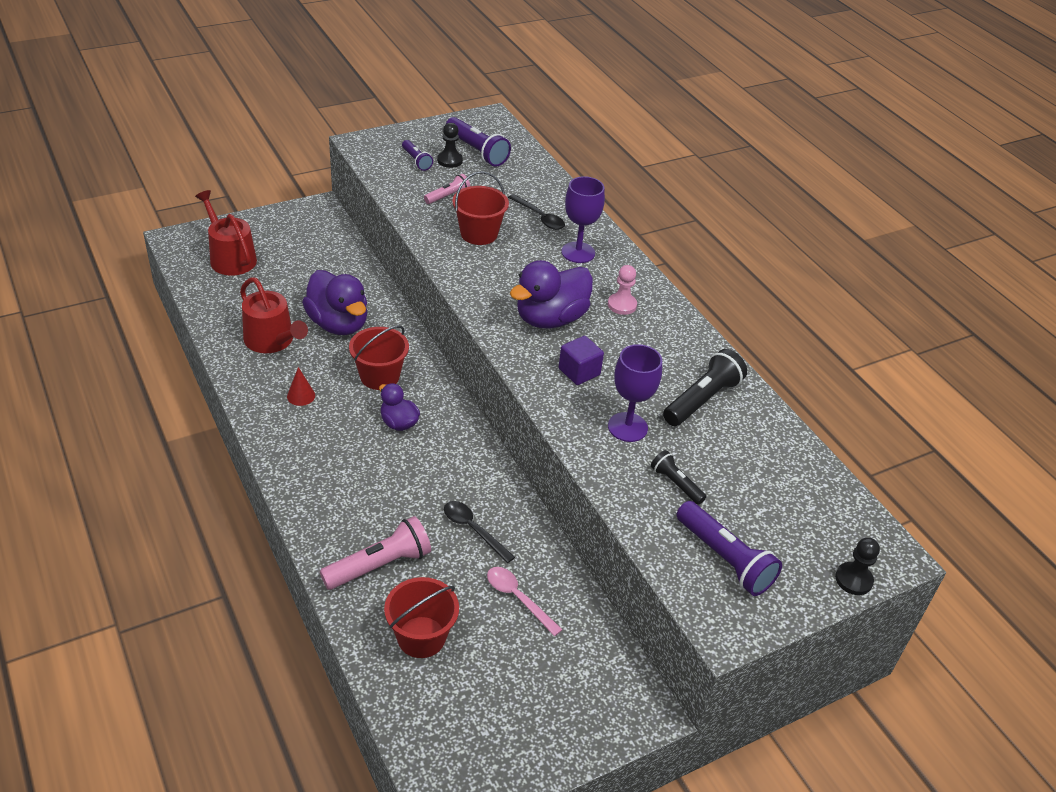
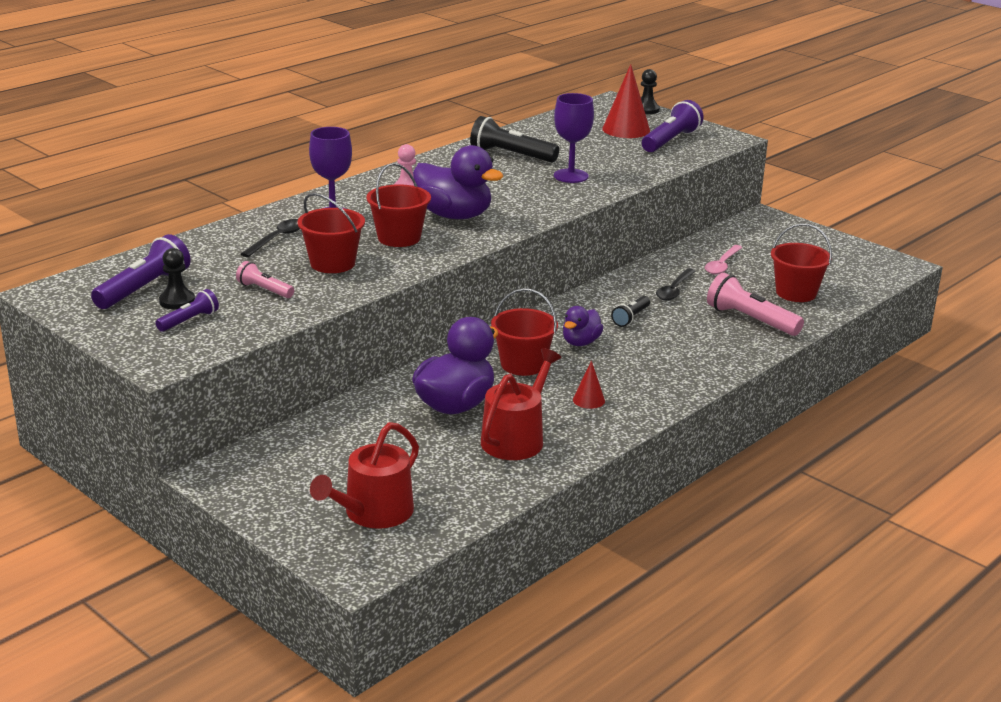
camera: 105 degrees left, 15 degrees down
purple cube [559,336,604,385] -> none
black flashlight [651,450,706,505] -> black flashlight moved to [611,296,650,327]
none -> red bucket [366,163,431,247]
none -> red cone [602,64,650,138]

